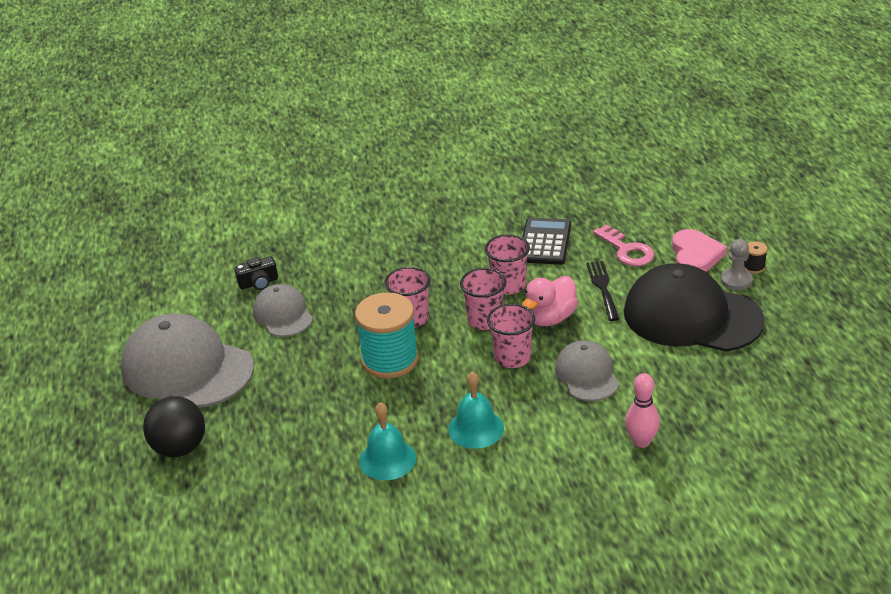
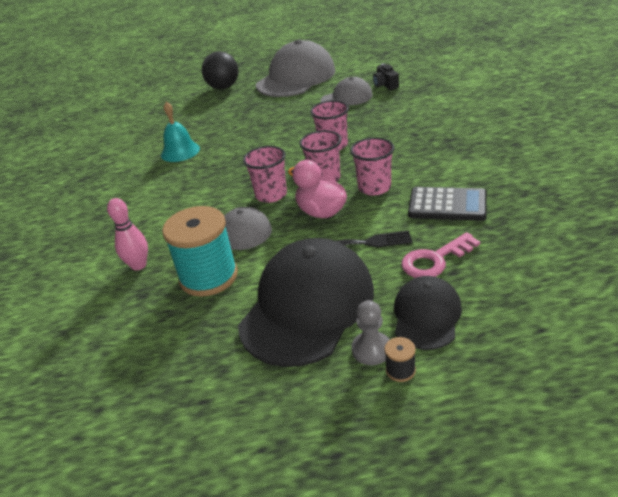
camera: 95 degrees right, 0 degrees up
turquoise spool [355,292,419,379] -> turquoise spool moved to [162,206,238,297]
turquoise bell [448,372,504,449] -> none
pink heart [672,229,727,272] -> black cap [394,276,462,350]

